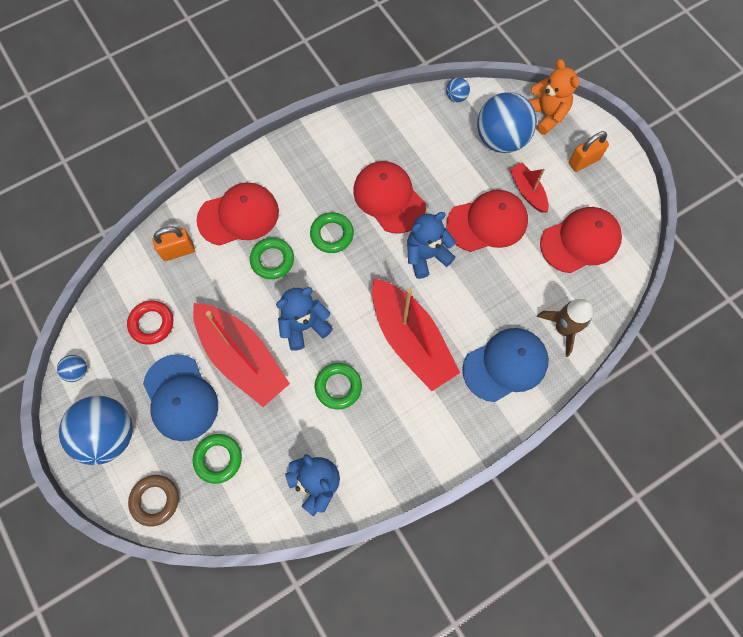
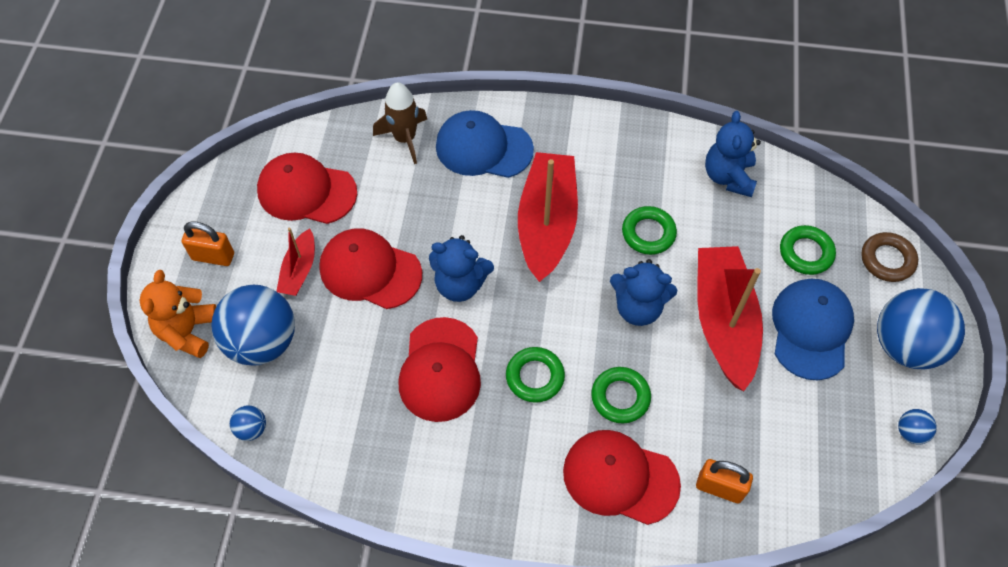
camera: 140 degrees left, 10 degrees down
red ring [127,301,173,345] -> none

